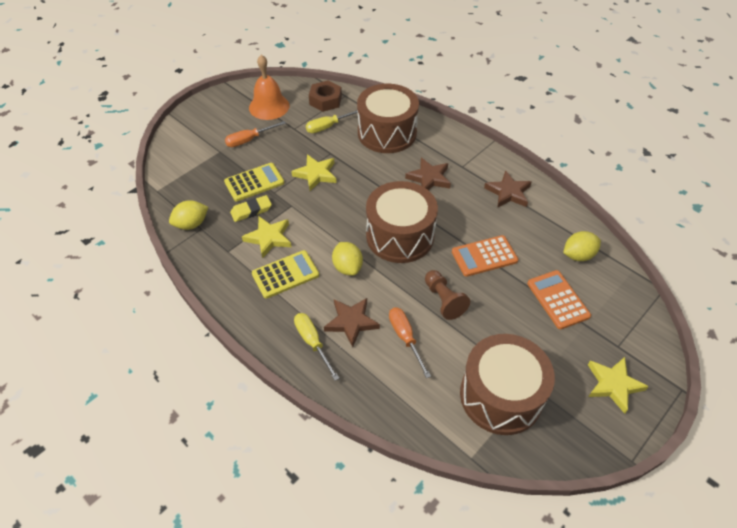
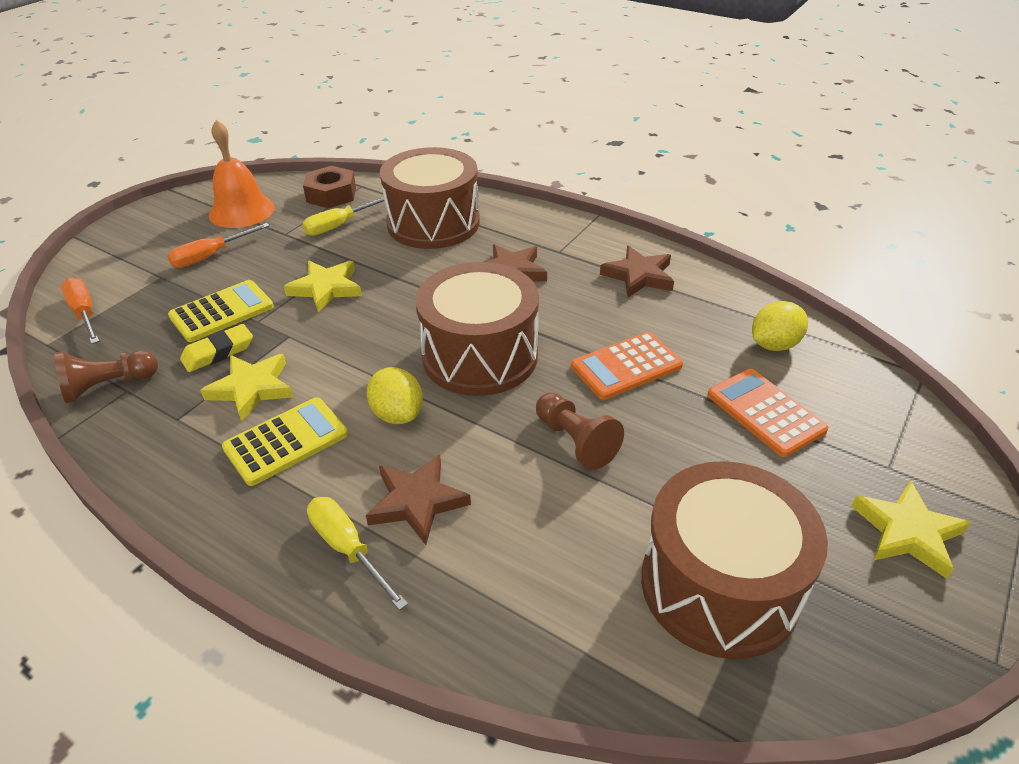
camera: 10 degrees left, 10 degrees down
yellow lemon [169,200,208,230] -> brown pawn [54,350,158,403]
orange screwdriver [389,308,431,378] -> orange screwdriver moved to [61,278,99,344]

